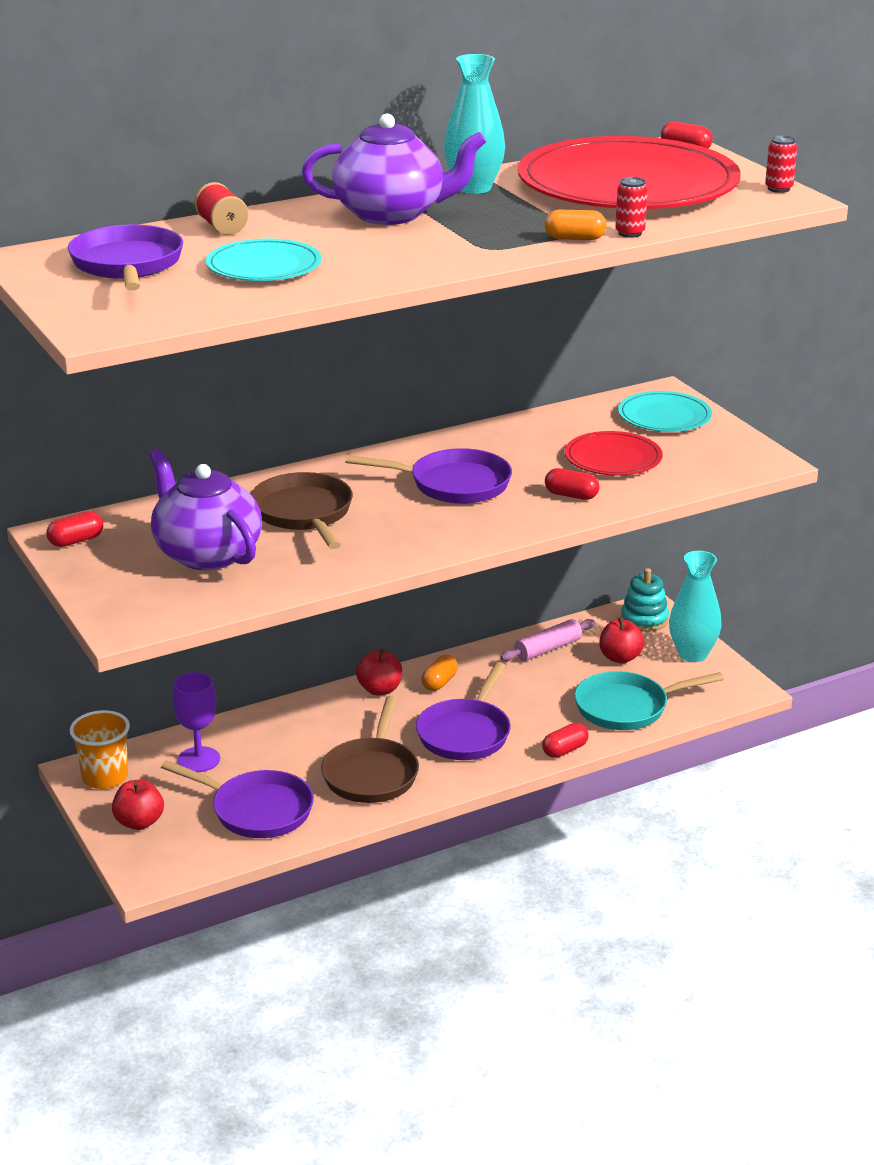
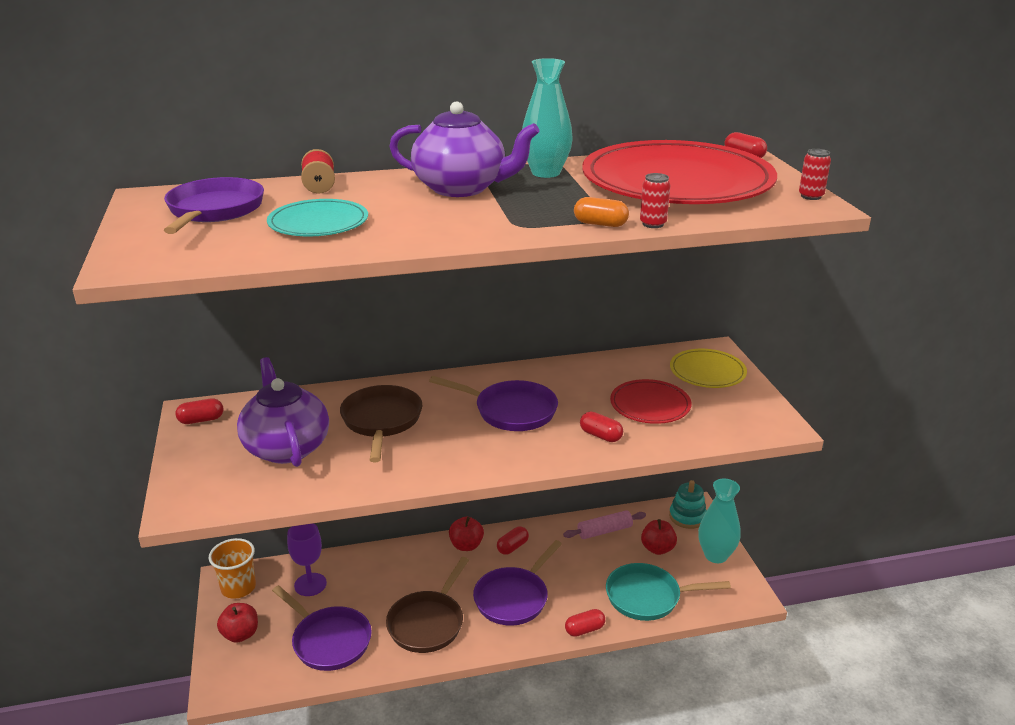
camera: 15 degrees right, 0 degrees up
orange capsule [422,655,458,691] -> red capsule [497,526,529,555]
turquoise plate [618,391,712,432] -> yellow plate [670,349,747,388]

